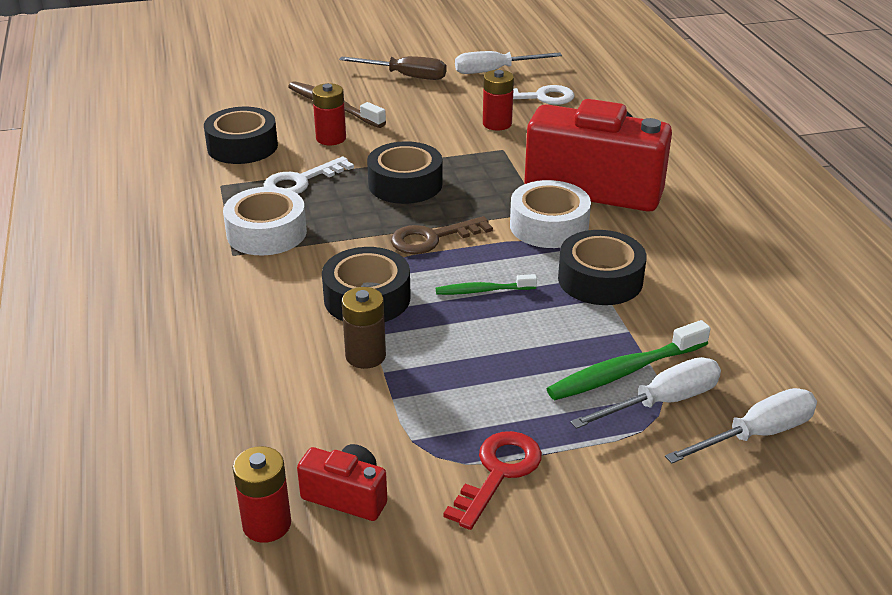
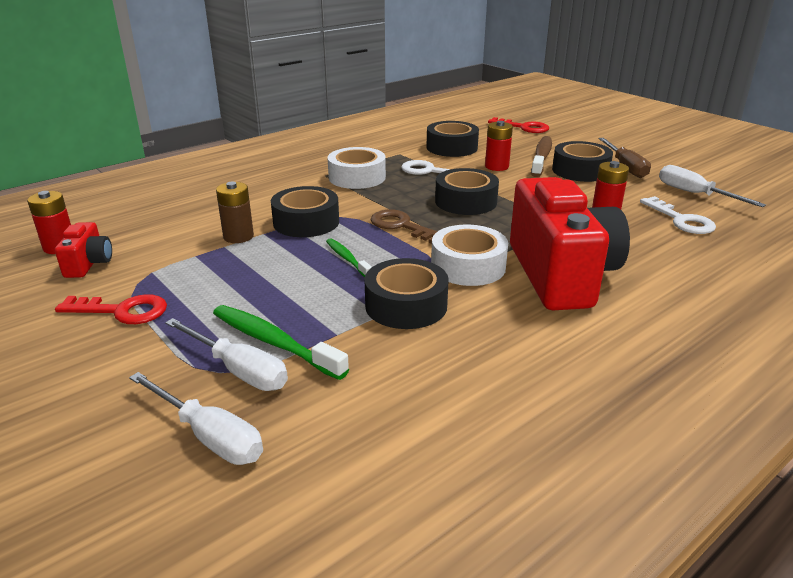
camera: 65 degrees right, 5 degrees down
none -> red key [488,117,549,133]
none -> black tape [552,141,613,182]

